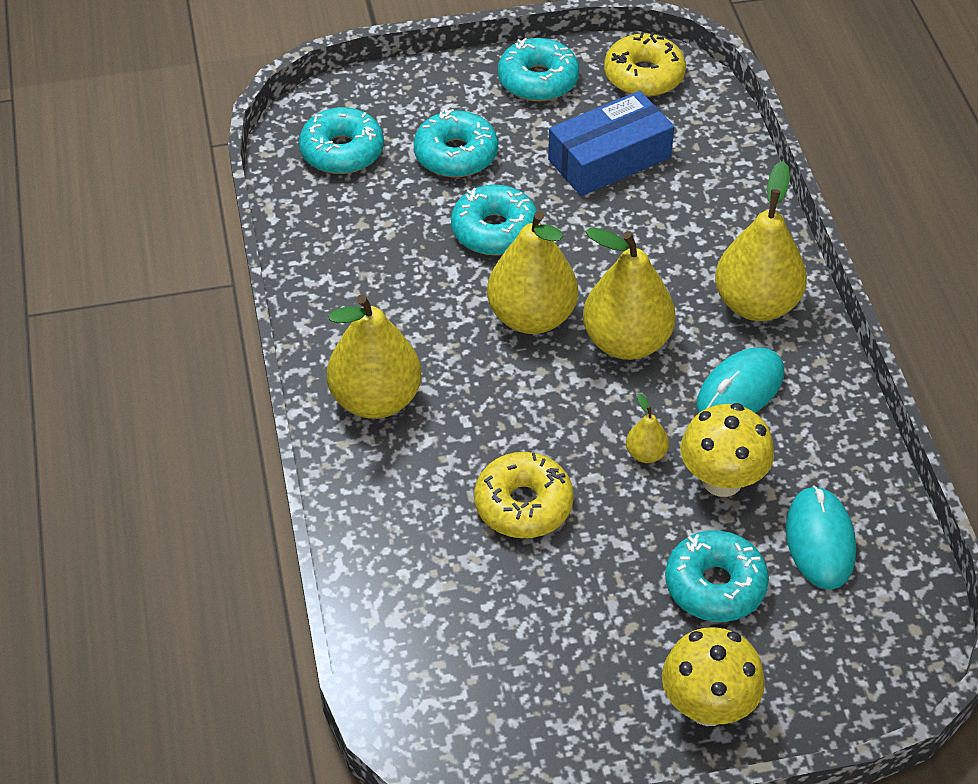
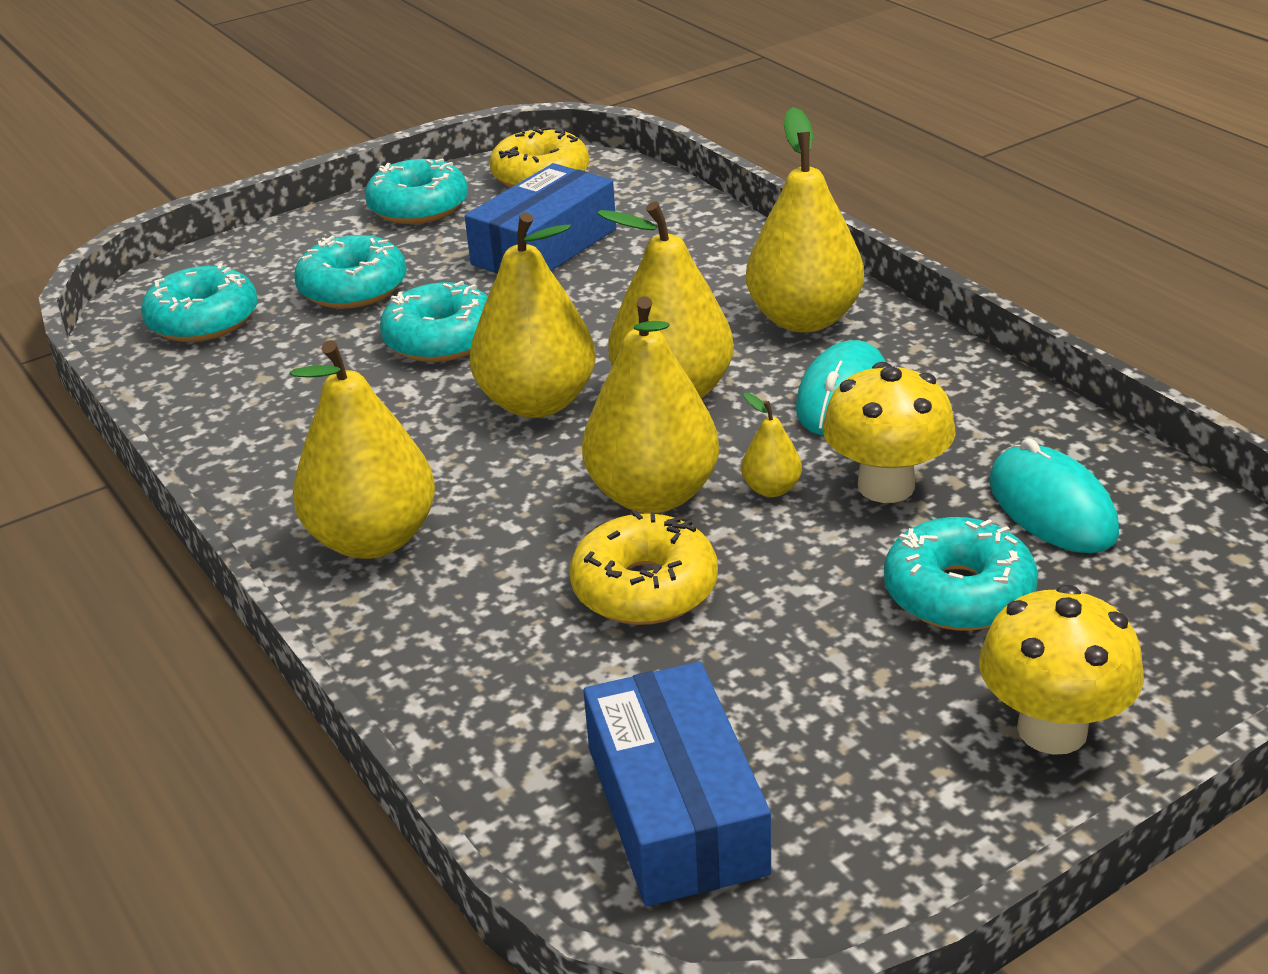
camera: 20 degrees left, 15 degrees down
none -> yellow pear [582,296,719,513]
none -> blue box [583,662,771,906]

